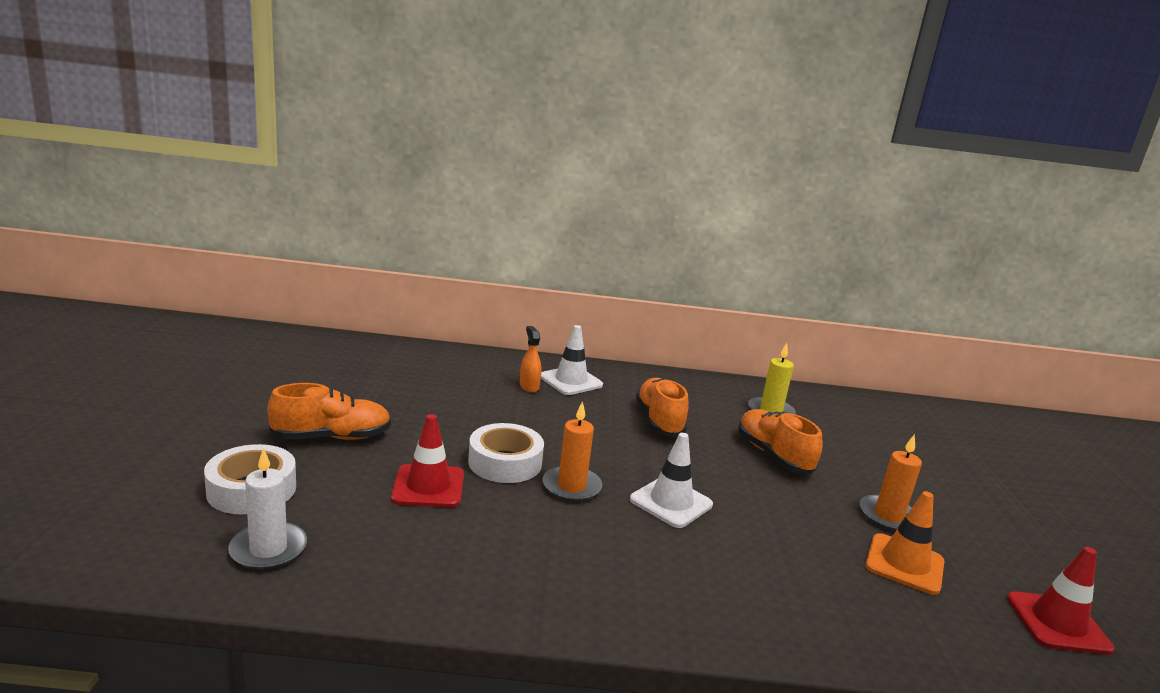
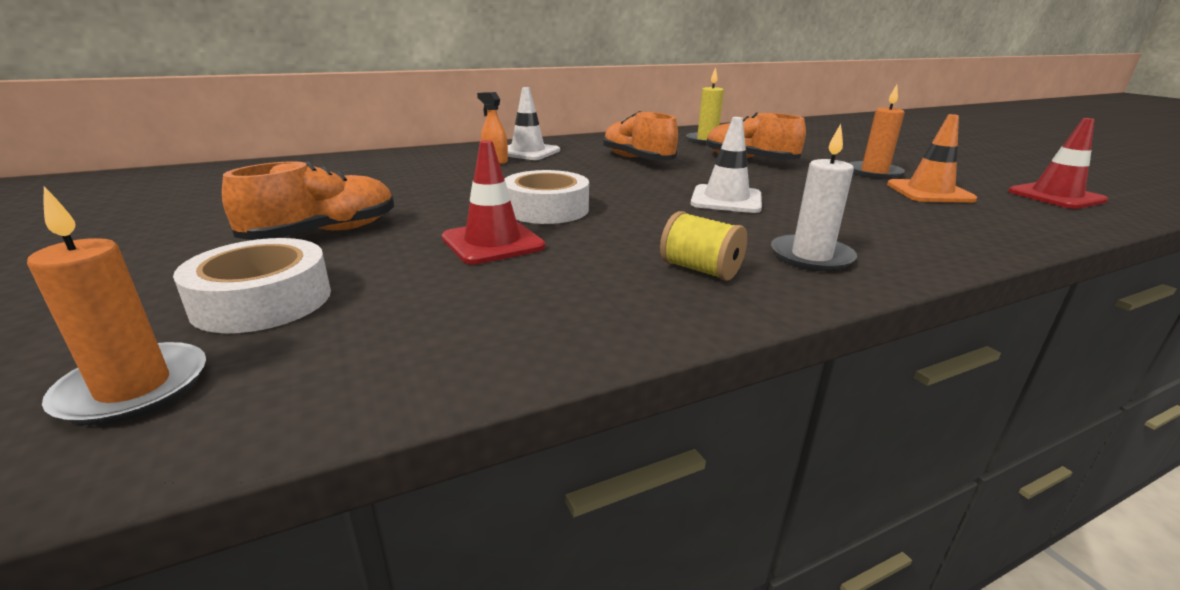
camera: 25 degrees left, 5 degrees up
white candle [228,448,307,570] -> white candle moved to [771,124,857,272]
orange candle [542,401,602,502] -> orange candle moved to [27,186,206,425]
none -> yellow spool [660,211,747,281]

